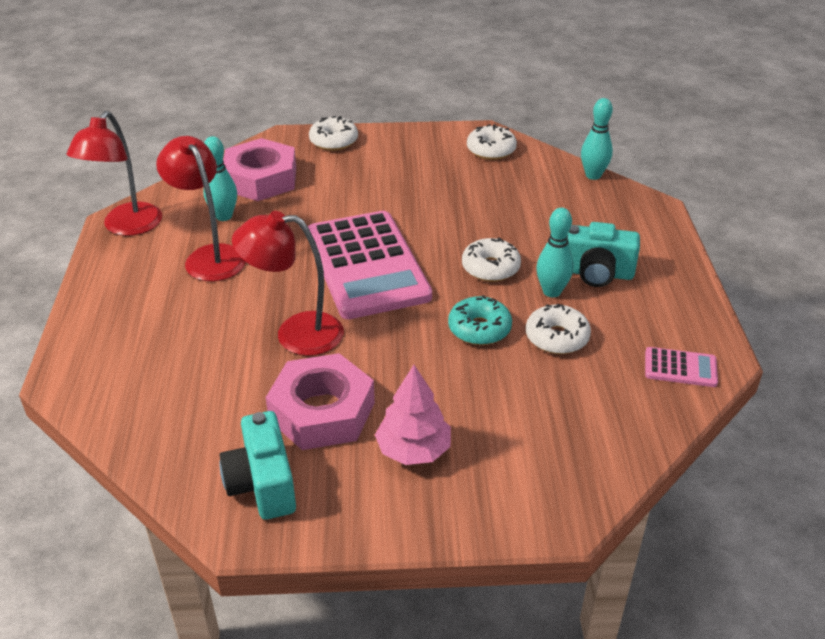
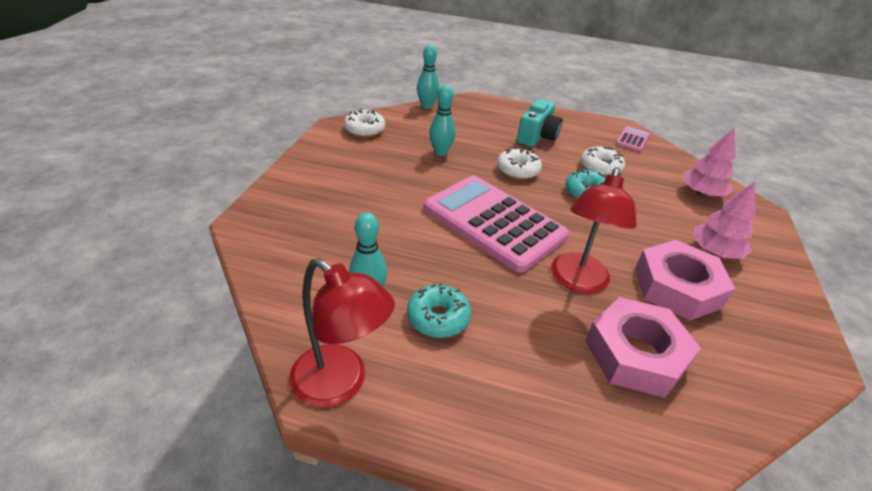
camera: 75 degrees left, 0 degrees up
red lamp [156,136,245,281] -> turquoise donut [407,283,471,338]
turquoise camera [219,411,296,520] -> none
pink nut [223,138,296,201] -> pink nut moved to [585,297,701,398]
pink calculator [308,211,432,319] -> pink calculator turned 135 degrees counterclockwise [424,176,569,273]
white donut [309,116,358,151] -> none
turquoise bowling pin [536,208,574,297] -> turquoise bowling pin moved to [429,85,455,156]
none -> pink tree [683,128,736,197]

